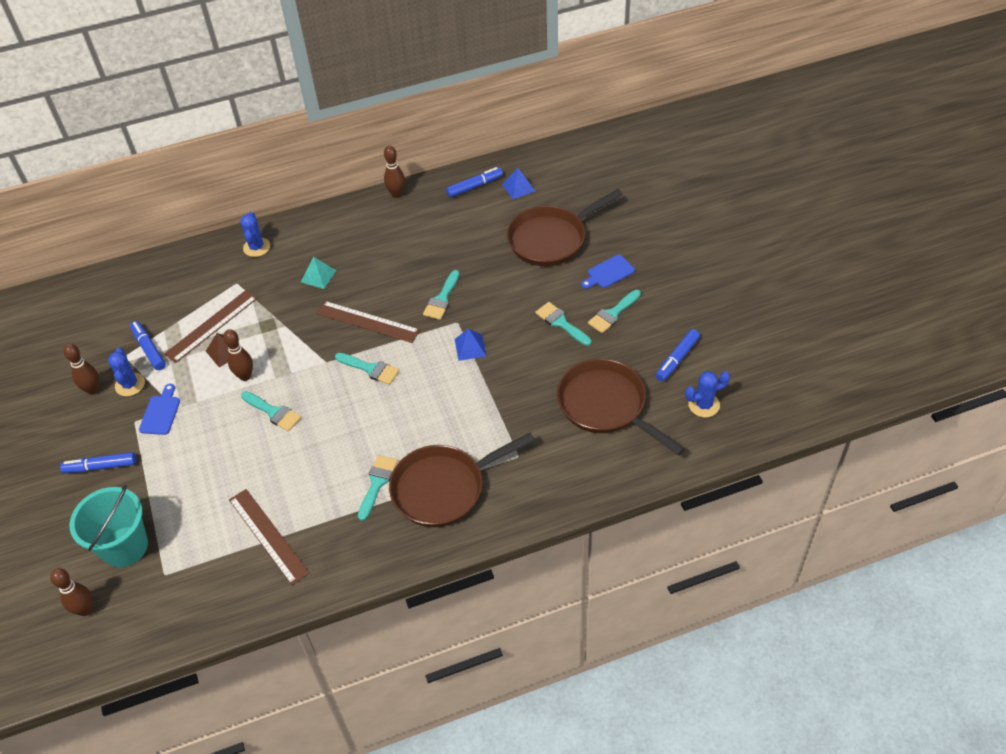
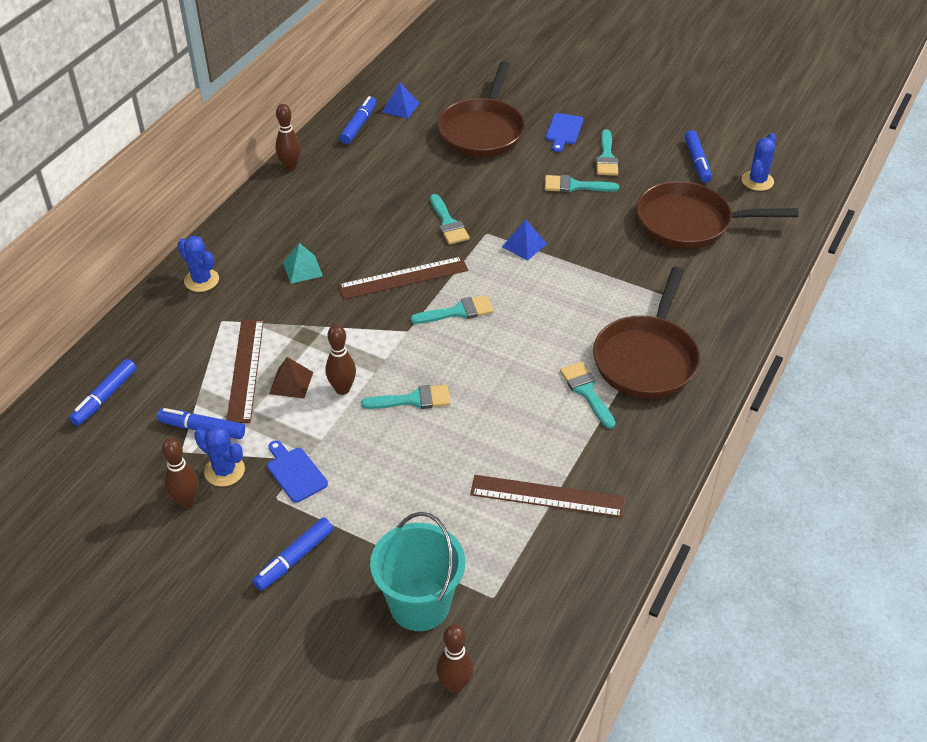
camera: 45 degrees left, 5 degrees down
none -> blue marker [69,359,137,426]

